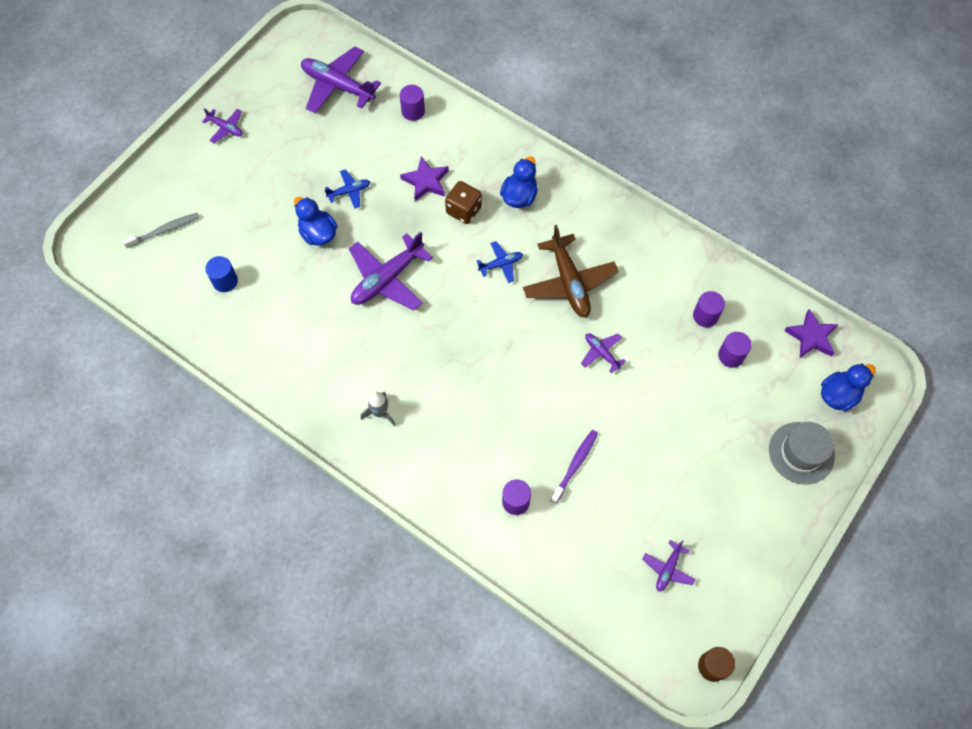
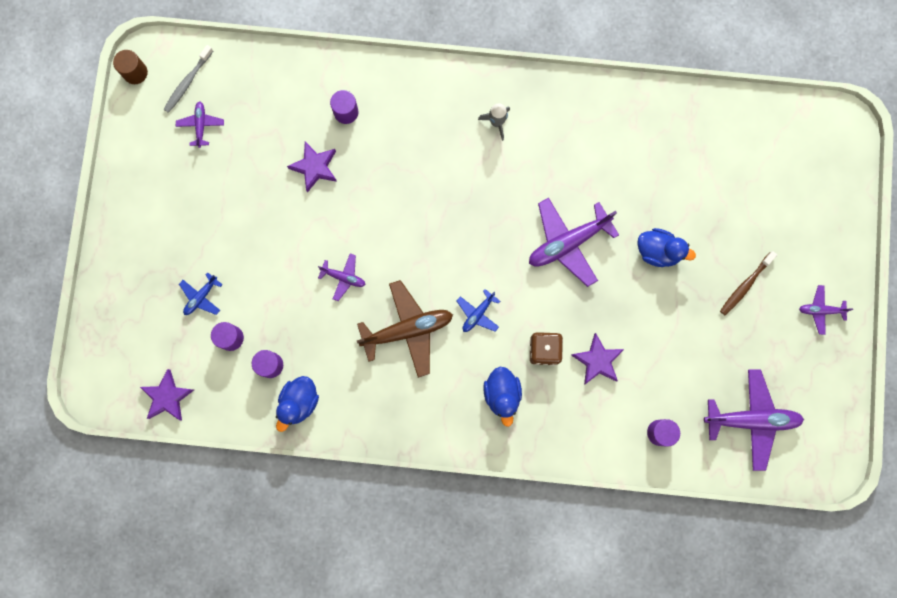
camera: 150 degrees right, 15 degrees up
grey toothbrush [122,213,200,248] -> grey toothbrush moved to [164,45,213,113]
blue cylinder [205,256,238,292] -> none
blue plane [325,170,370,209] -> blue plane moved to [179,272,223,315]
purple plane [349,232,433,311] -> purple plane turned 135 degrees counterclockwise [529,198,619,287]
brown plane [523,225,619,318] -> brown plane turned 120 degrees clockwise [357,280,453,378]
purple toothbrush [550,430,598,504] -> purple star [287,141,337,193]
grey hat [769,422,835,485] -> none
blue duck [821,363,876,411] -> blue duck moved to [276,376,319,432]
none -> brown toothbrush [720,251,777,315]

